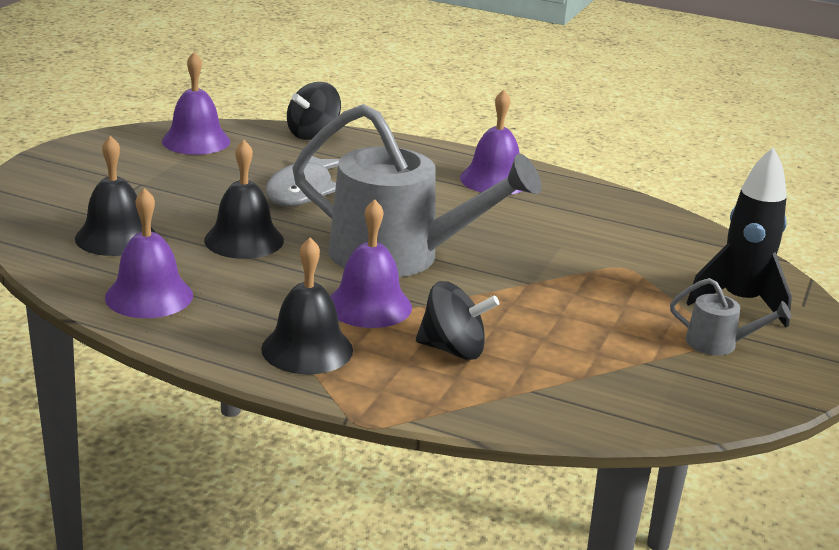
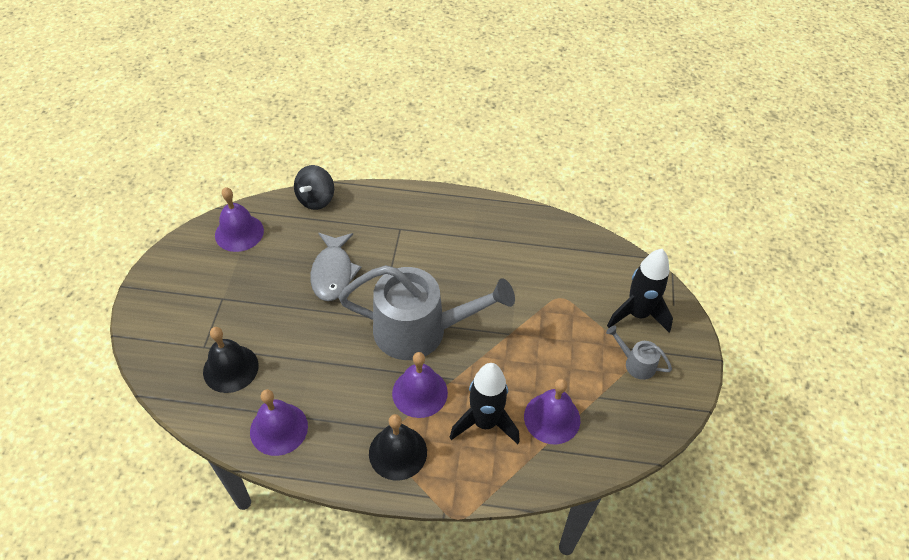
camera: 15 degrees left, 25 degrees up
black bell [204,140,284,259] -> none
black spinning top [416,281,499,360] -> black rocket [450,363,520,444]
purple bell [460,90,522,195] -> purple bell moved to [524,379,580,444]
grey watering can [670,278,791,355] -> grey watering can turned 150 degrees counterclockwise [606,325,672,380]

